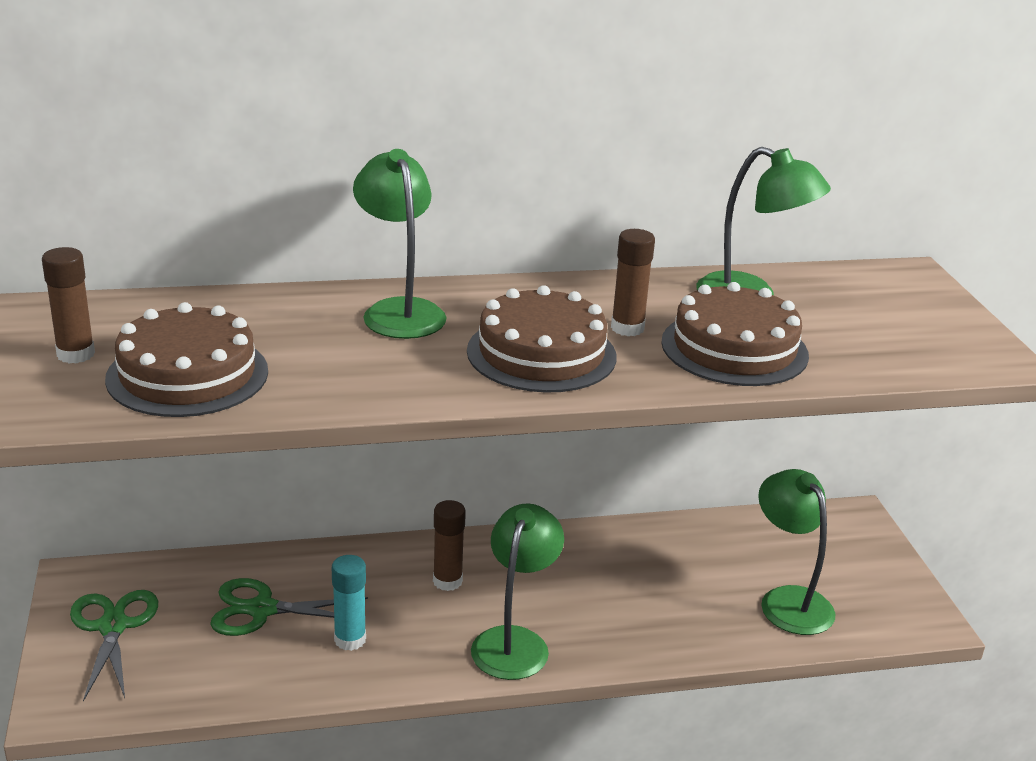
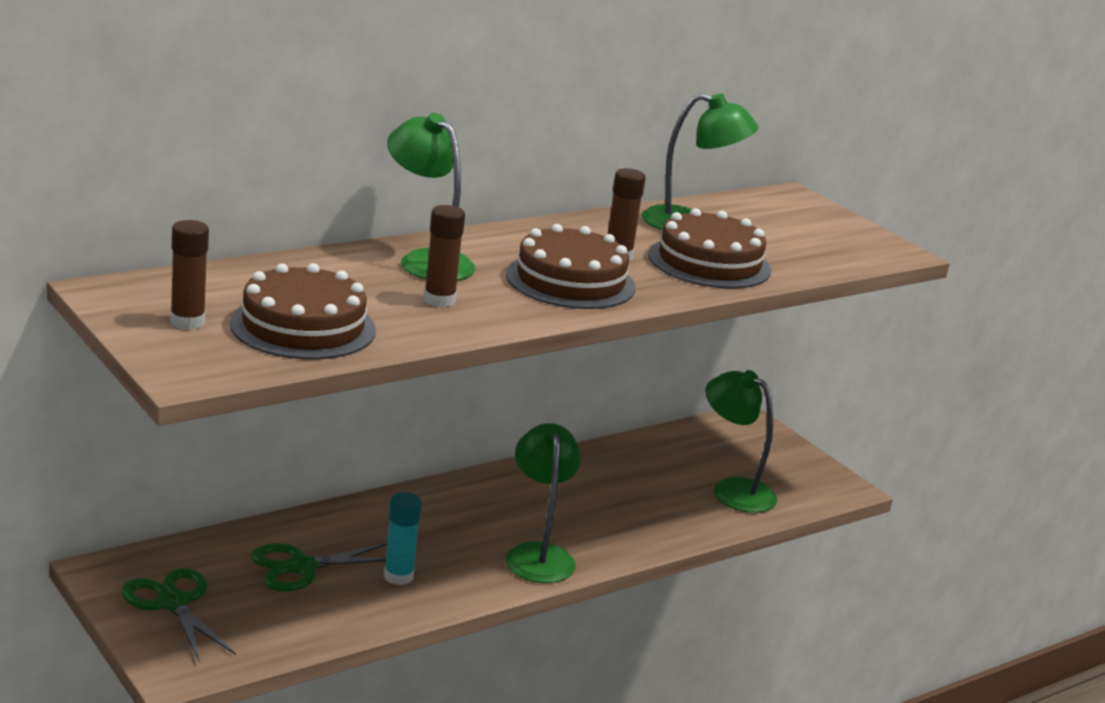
camera: 25 degrees left, 5 degrees down
brown glue stick [433,500,466,591] -> brown glue stick moved to [424,205,465,307]

